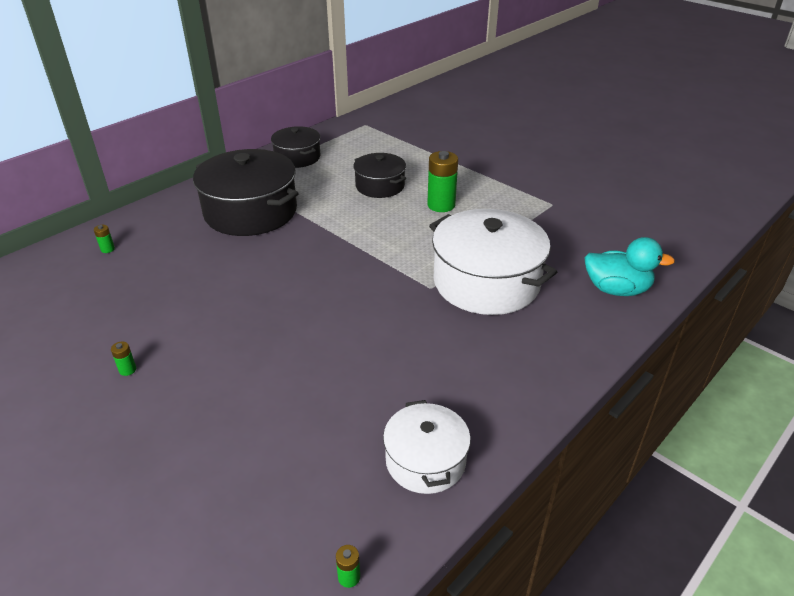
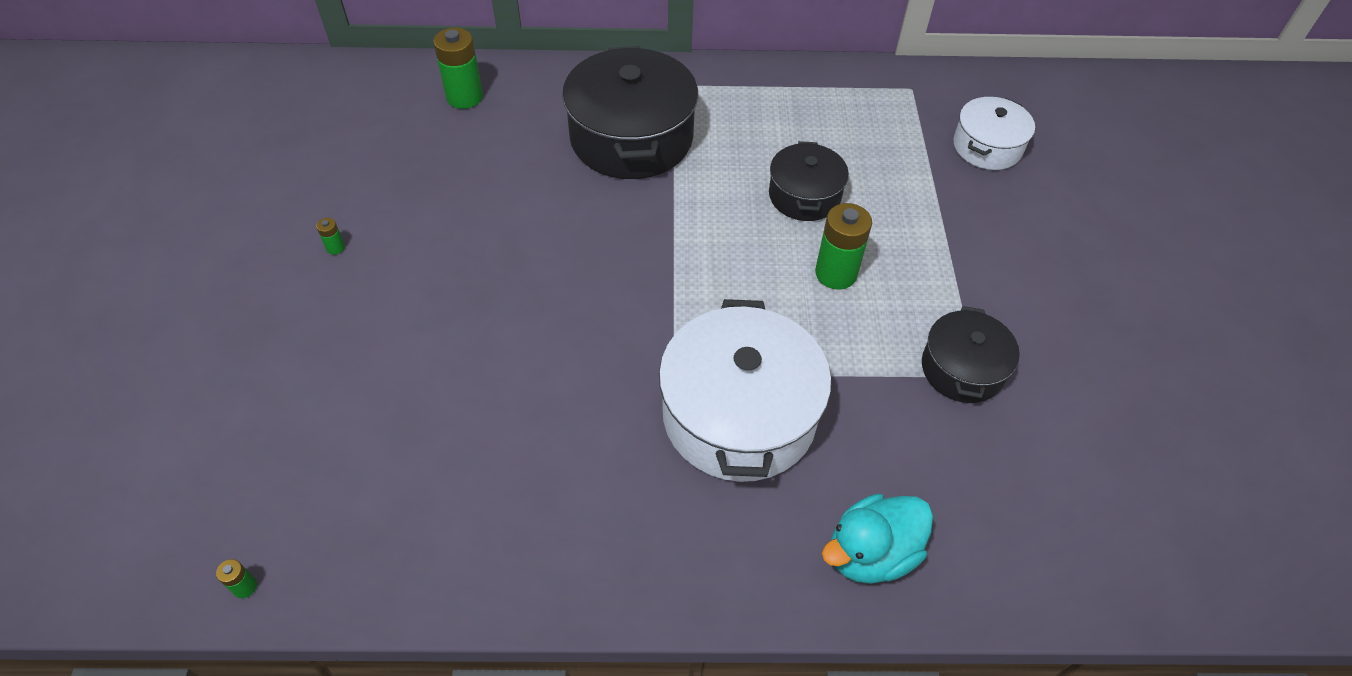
camera: 45 degrees right, 15 degrees up
green battery [94,225,115,253] -> green battery [433,28,483,109], size x2.28
black pot [271,126,320,168] -> black pot moved to [922,306,1020,403]
white pot [383,400,471,494] -> white pot moved to [953,97,1035,170]
turquoise duck [585,237,675,296] -> turquoise duck turned 90 degrees clockwise [822,494,933,584]

